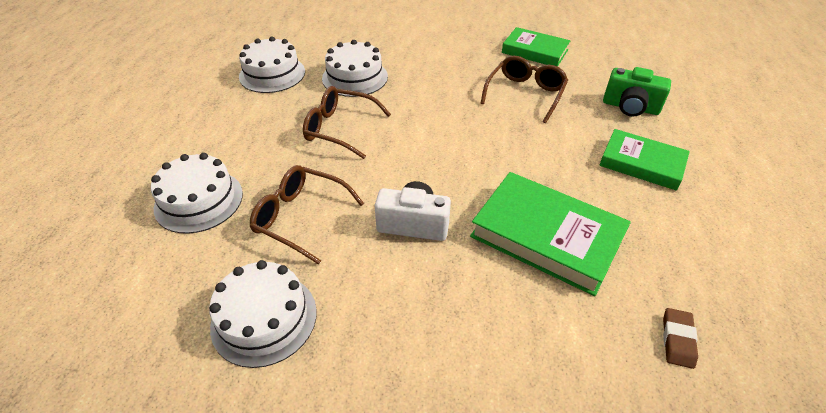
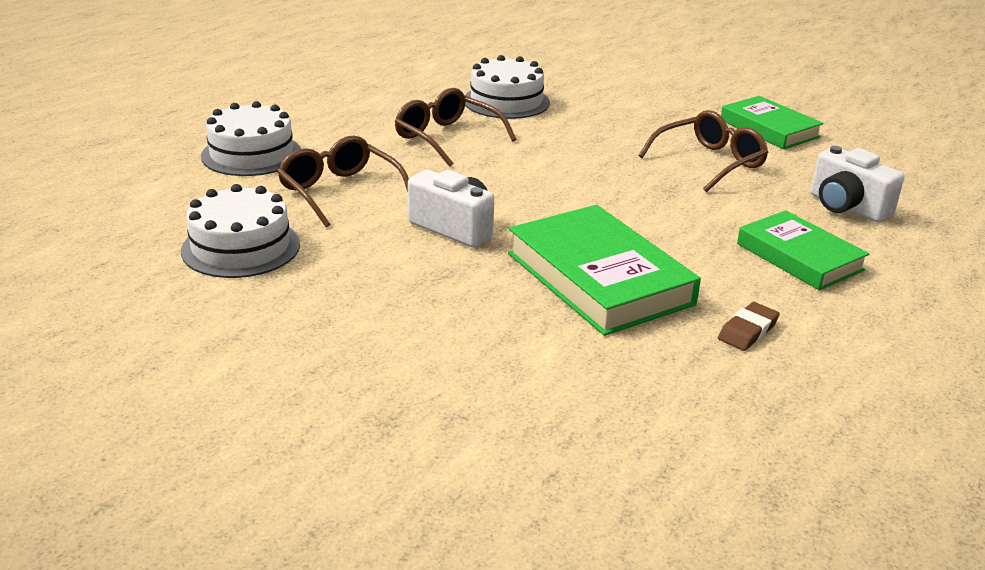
camera: 25 degrees right, 15 degrees down
white cake [239,36,305,93] -> none
green camera [603,67,671,117] -> white camera [811,146,904,222]
brown eraser [663,308,698,369] -> brown eraser moved to [718,302,780,351]

